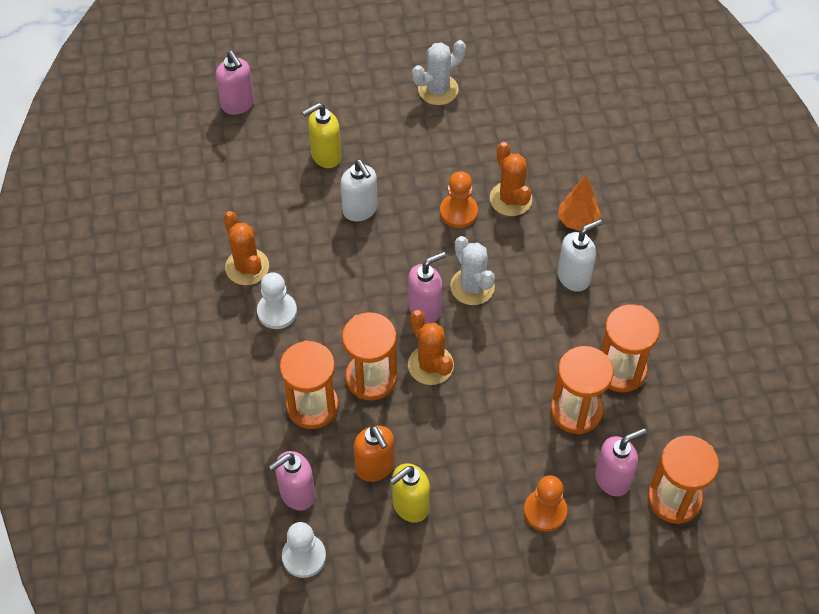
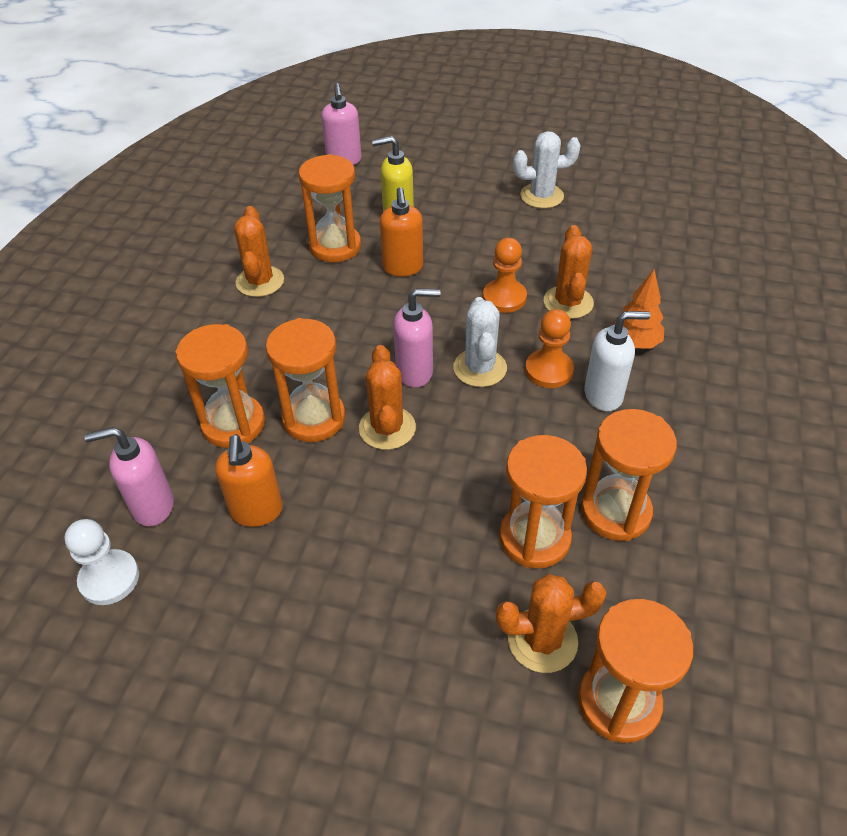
camera: 25 degrees right, 10 degrees down
white pawn [257,272,297,329] -> none
white soap dispenser [340,160,378,222] -> orange soap dispenser [380,187,423,277]
yellow soap dispenser [390,464,430,523] -> none
orange pawn [524,475,567,532] -> orange pawn moved to [525,309,574,388]
pink soap dispenser [595,428,647,496] -> orange cactus [496,574,606,673]
none -> orange hourglass [299,154,361,262]

